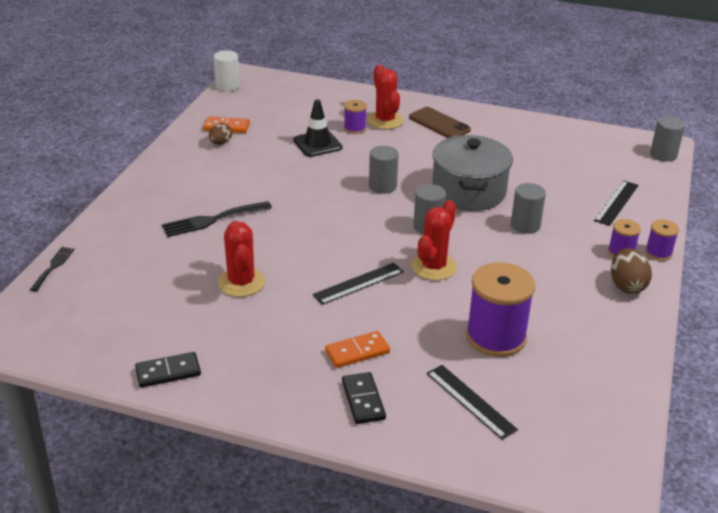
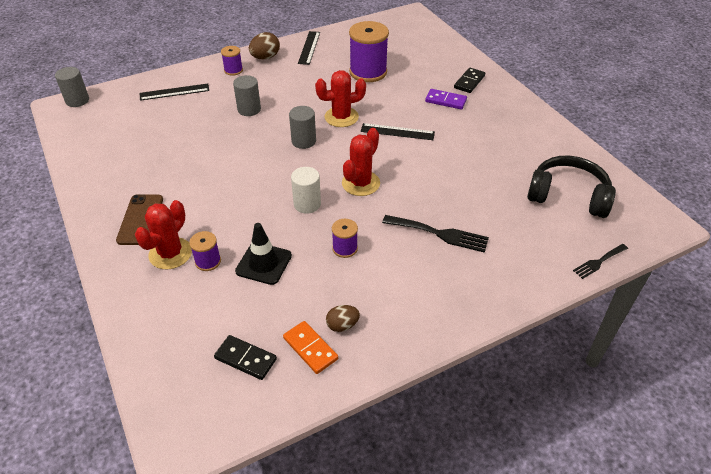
camera: 135 degrees left, 10 degrees up
black domino [135,352,201,388] -> black domino moved to [214,335,277,380]
white cylinder [214,50,240,91] -> white cylinder moved to [291,167,321,214]
red cactus [218,221,265,297] -> red cactus moved to [342,128,380,196]
orange domino [325,331,390,368] -> purple domino [425,89,467,110]
grey cylinder [369,146,399,194] -> none
black ruler [427,365,518,440] -> black ruler moved to [298,31,320,65]
grey pot [432,135,513,211] -> none
purple spool [645,219,679,261] -> purple spool moved to [332,219,358,258]
none -> black headphones [527,156,616,218]

